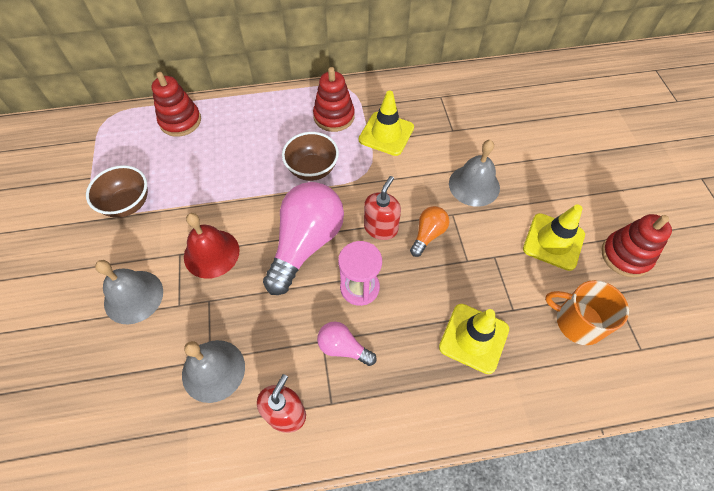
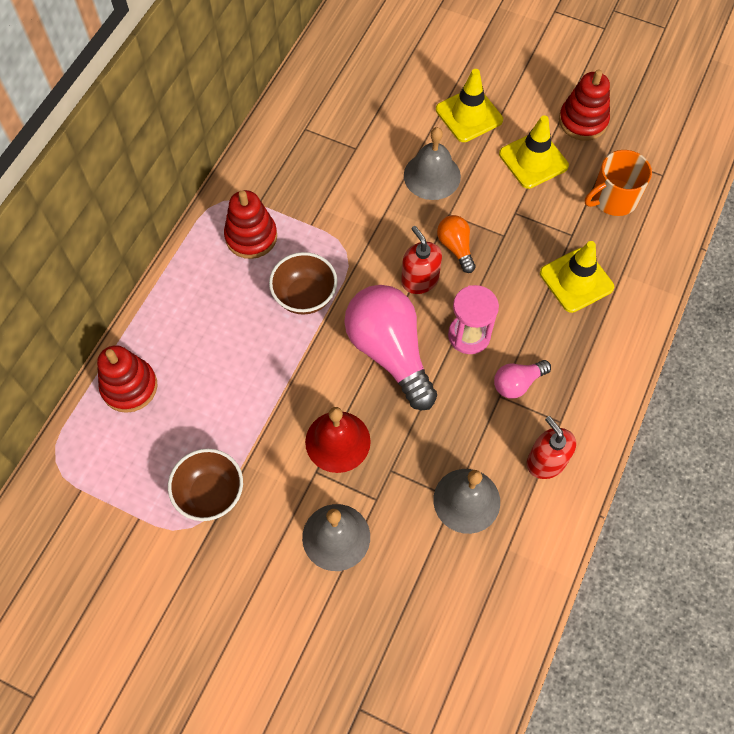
camera: 55 degrees left, 5 degrees up
yellow traffic cone [359,91,414,156] -> yellow traffic cone moved to [436,69,503,142]

